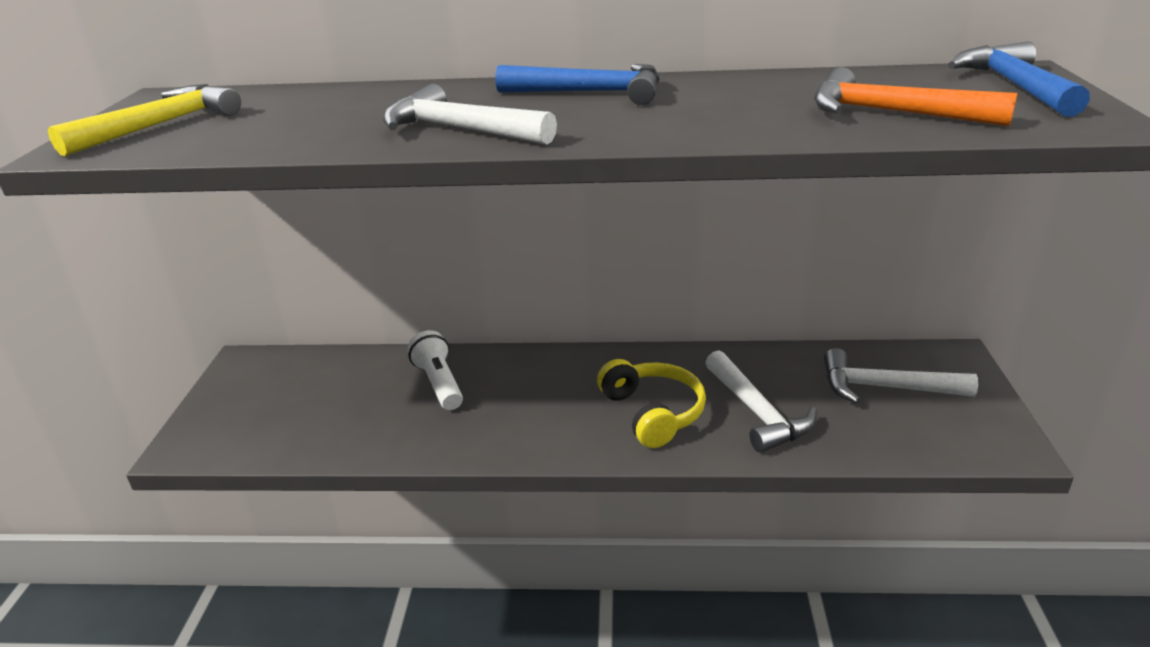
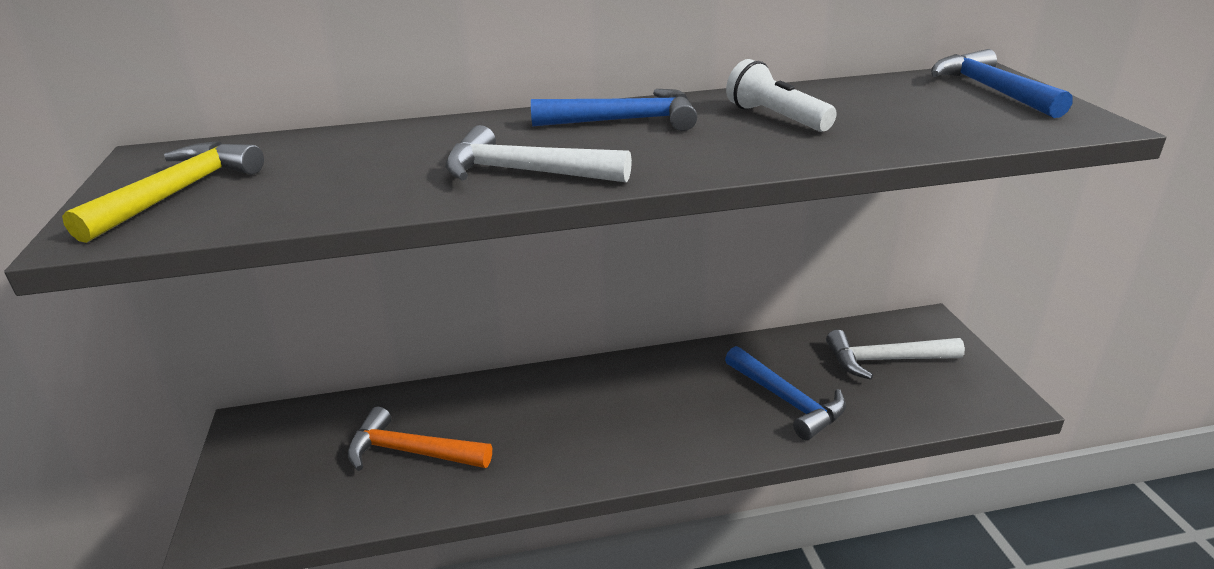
camera: 15 degrees left, 0 degrees up
white flashlight [408,330,463,410] -> white flashlight moved to [726,59,837,132]
yellow headphones [597,359,706,448] -> none
white hammer [705,350,817,453] -> blue hammer [725,346,846,440]
orange hammer [814,67,1018,126] -> orange hammer moved to [347,407,492,471]

